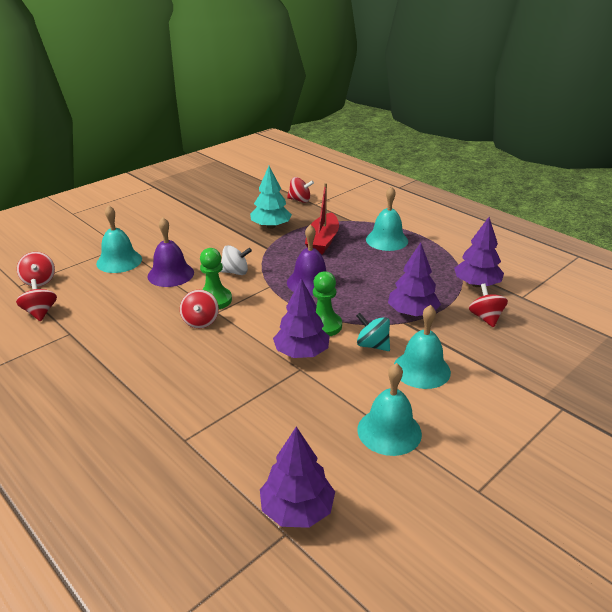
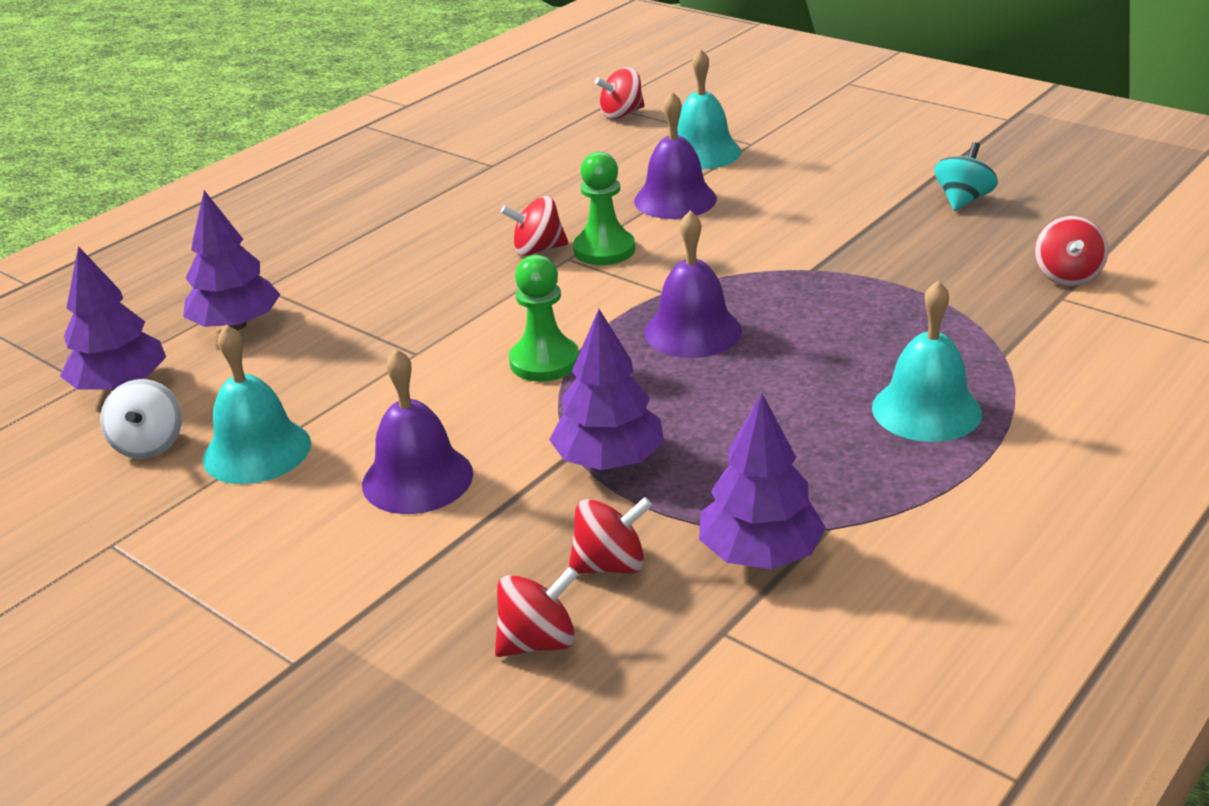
camera: 85 degrees right, 0 degrees up
red spinning top [16,279,57,321] -> red spinning top moved to [495,566,578,657]
white spinning top [220,245,252,275] -> white spinning top moved to [100,379,182,459]
turquoise tree [250,166,292,229] -> none
purple tree [273,278,330,358] -> purple tree moved to [183,190,281,330]
red boat [305,183,339,254] -> none
turquoise spinning top [356,313,390,351] -> turquoise spinning top moved to [935,142,998,211]
turquoise bell [394,305,451,389] -> purple bell [362,349,473,514]

